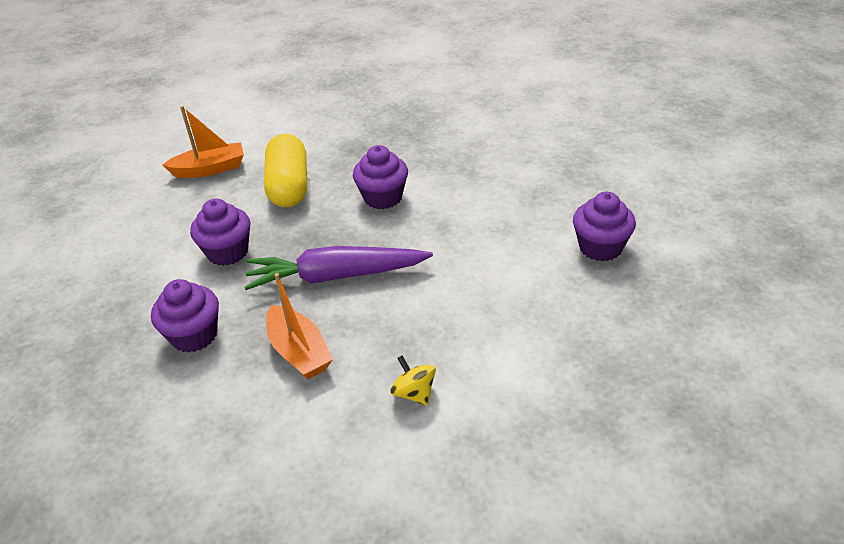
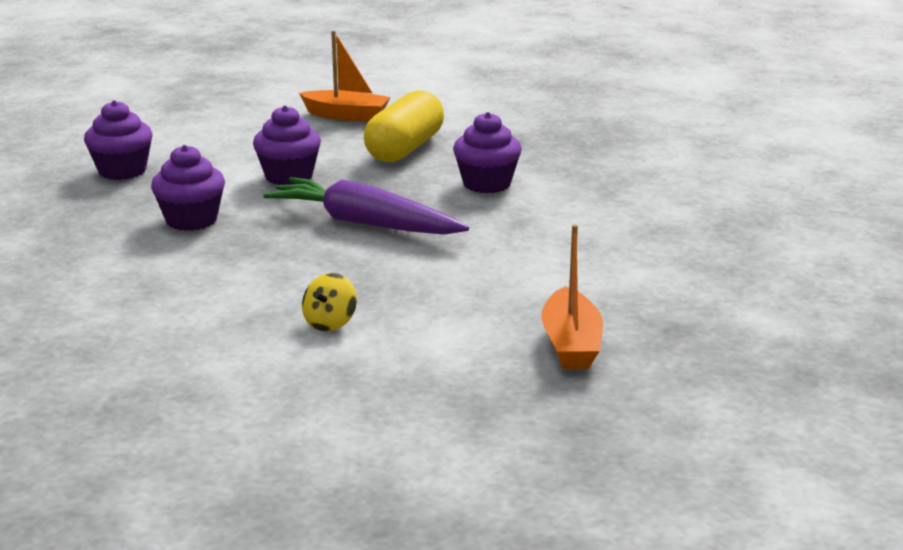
camera: 30 degrees right, 15 degrees down
orange boat [266,273,333,379] -> orange boat moved to [541,224,603,369]
yellow spinning top [390,356,436,406] -> yellow spinning top turned 150 degrees counterclockwise [302,273,357,331]
purple cupcake [573,192,636,261] -> purple cupcake moved to [84,100,153,180]

